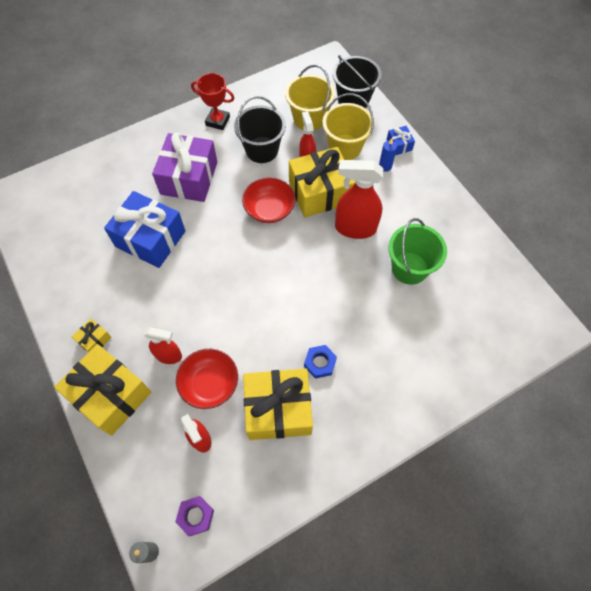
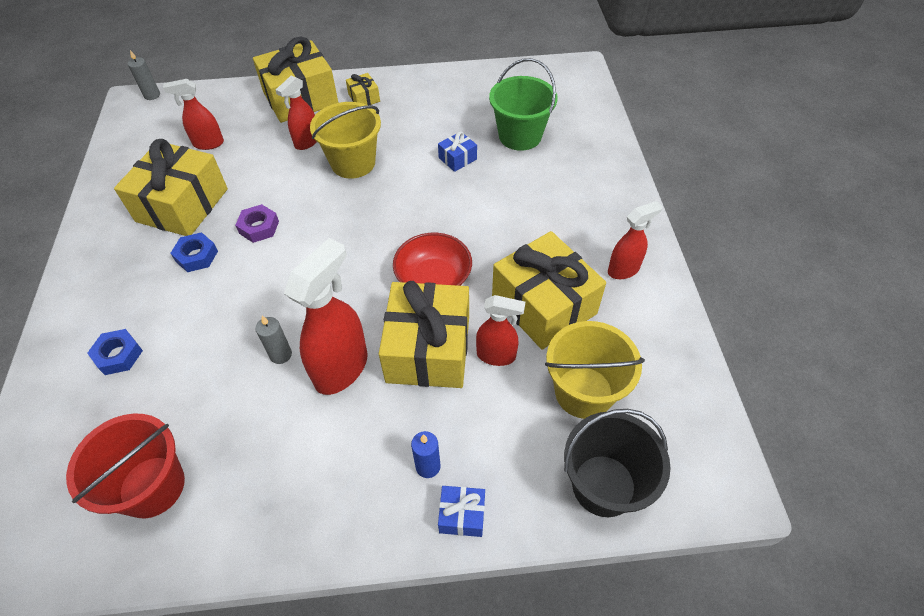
camera: 115 degrees right, 10 degrees down
blue gift [104,191,185,268] -> blue gift [438,131,477,172], size x0.44
purple gift [152,133,217,202] -> none
purple nut [175,496,214,536] -> purple nut moved to [235,204,279,243]
red bowl [176,349,238,409] -> none
red trophy [191,73,234,130] -> red spray bottle [608,201,663,279]
black bucket [234,96,286,163] -> yellow gift [492,231,606,350]
yellow bucket [322,93,374,160] -> yellow bucket moved to [310,102,381,179]
green bucket [388,218,447,285] -> green bucket moved to [489,58,558,151]
none -> red bucket [66,414,185,518]
none -> blue nut [87,329,143,375]
none -> grey candle [255,316,292,364]

